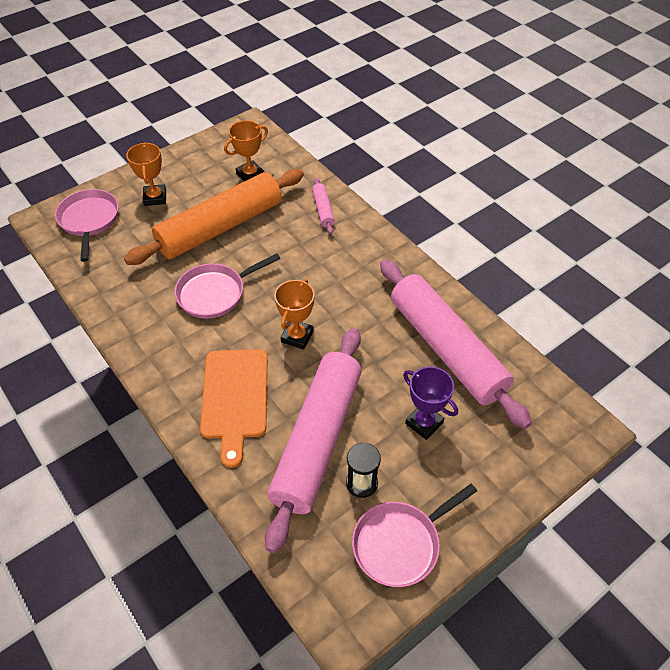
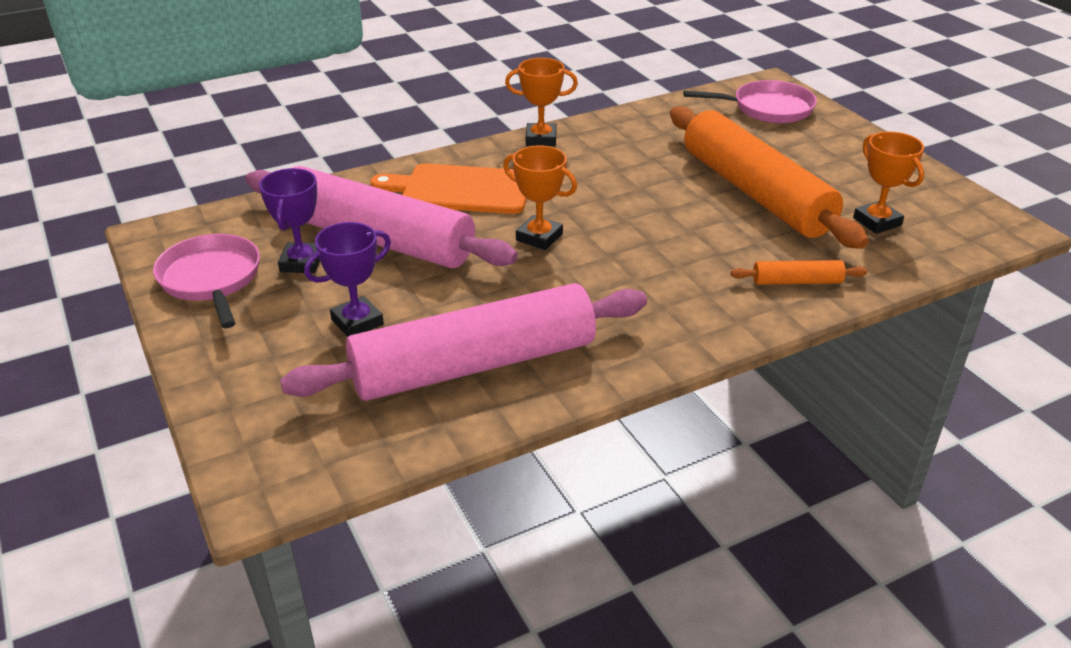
camera: 100 degrees right, 15 degrees down
orange trophy [126,142,166,206] -> orange trophy moved to [505,58,578,146]
pink pan [175,254,280,319] -> none
pink rolling pin [312,178,335,234] -> orange rolling pin [731,260,867,285]
black hourglass [346,442,381,498] -> purple trophy [259,168,320,273]

